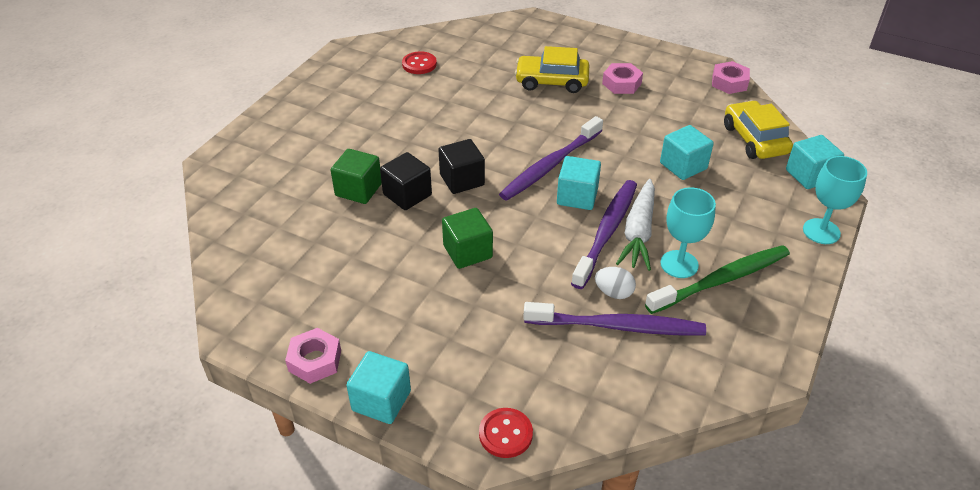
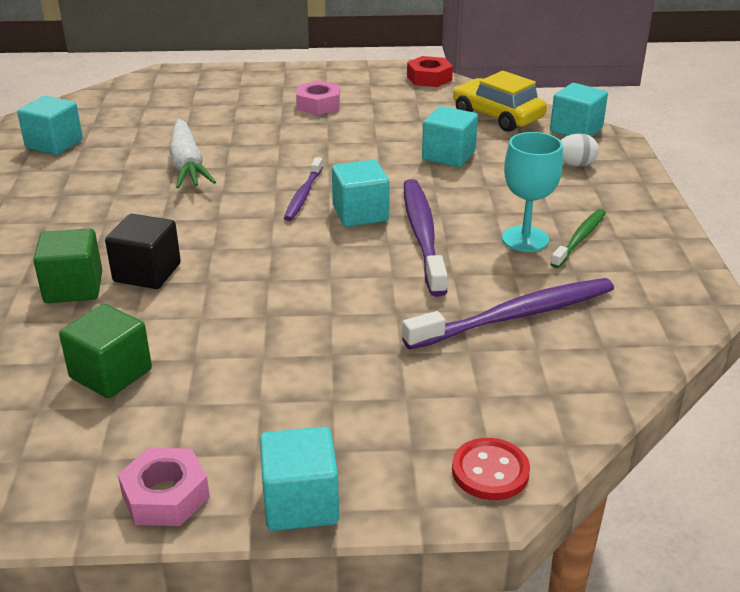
camera: 30 degrees left, 10 degrees down
red button [402,51,437,74] -> turquoise cube [17,96,83,155]
black cube [438,139,485,194] -> none
green cube [442,208,493,269] -> green cube moved to [59,304,152,398]
purple toothbrush [499,116,603,201] -> purple toothbrush [284,157,323,221], size x0.58
yellow car [515,46,589,93] -> none
white egg [595,267,636,299] -> white egg moved to [560,134,599,167]
white carrot [616,179,655,271] -> white carrot moved to [169,119,216,189]
green toothbrush [645,245,790,314] -> green toothbrush [551,209,606,268], size x0.58
pink nut [712,61,750,94] -> red nut [407,56,453,87]
turquoise goblet [803,156,867,244] -> none

